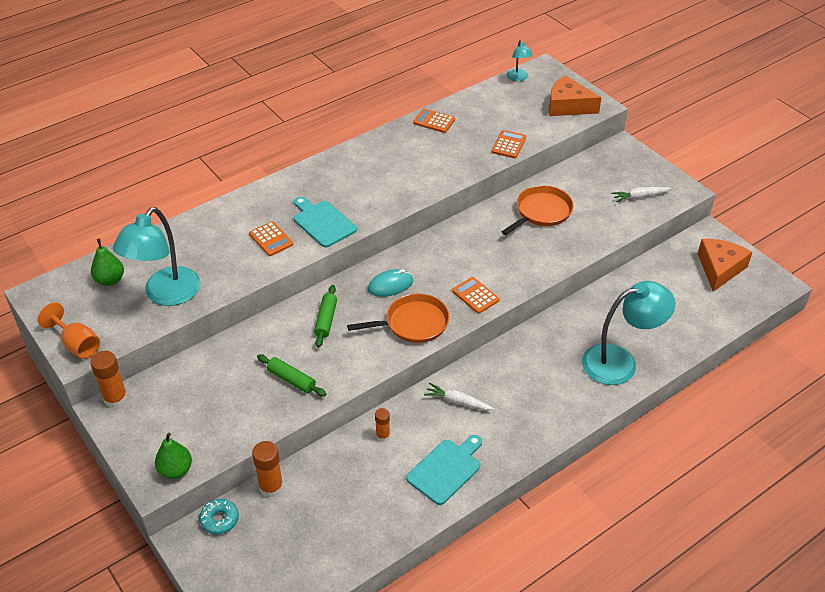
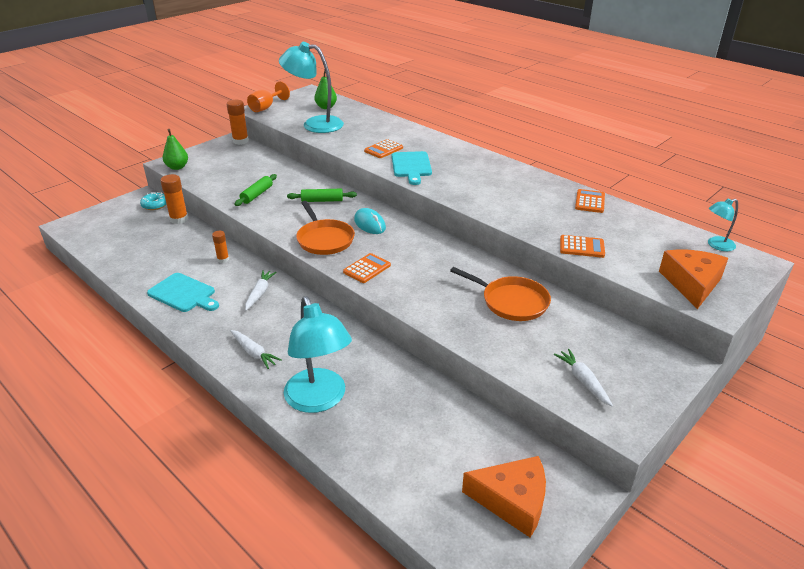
camera: 80 degrees right, 10 degrees down
turquoise cutting board [294,197,357,248] -> turquoise cutting board turned 135 degrees clockwise [392,151,432,185]
none -> white carrot [230,330,282,369]

